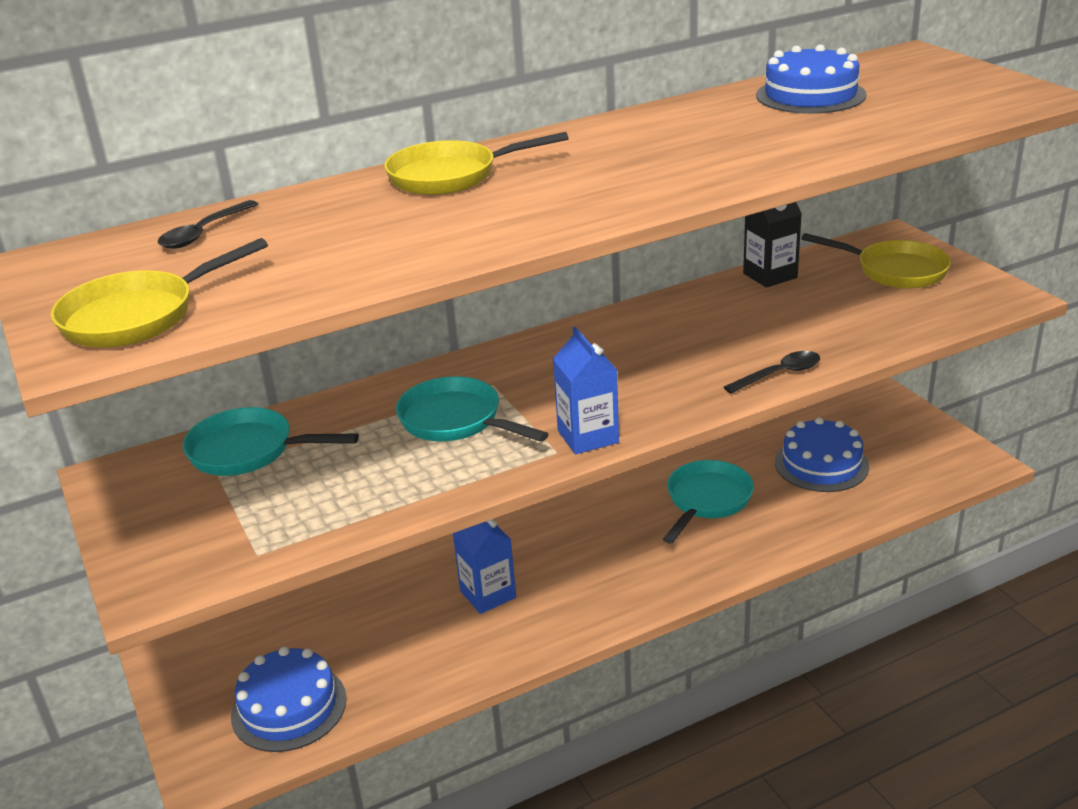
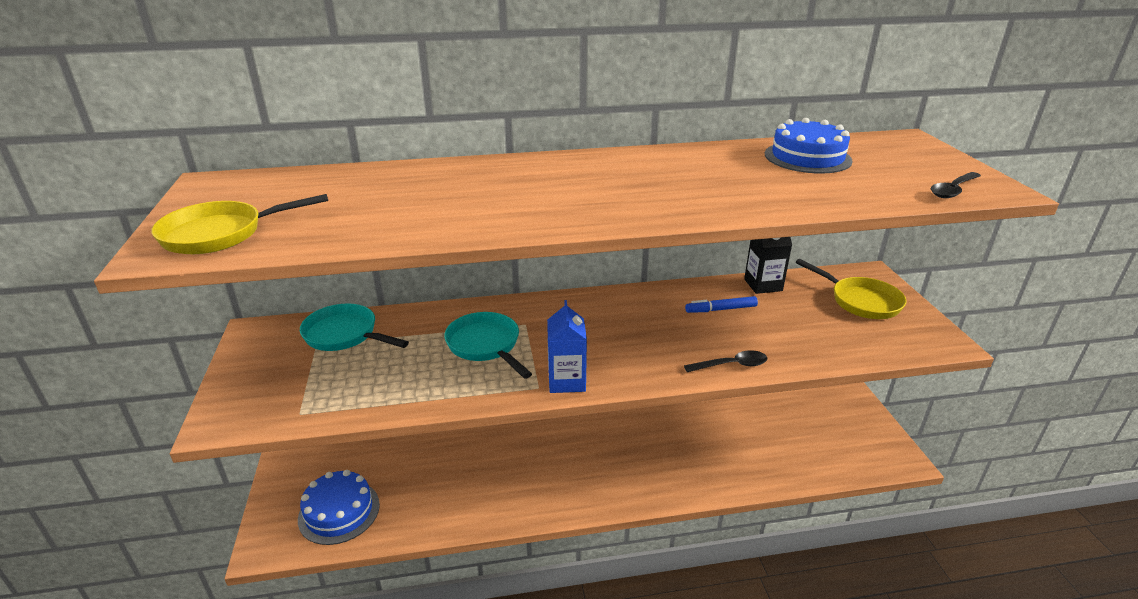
camera: 15 degrees right, 0 degrees up
black spoon [157,200,258,249] -> black spoon moved to [931,172,981,198]
yellow pan [384,132,568,195] -> none
blue carton [453,519,516,614] -> none
turquoise pan [663,460,754,544] -> none
blue cake [775,418,869,492] -> none
none -> blue marker [685,296,758,313]

